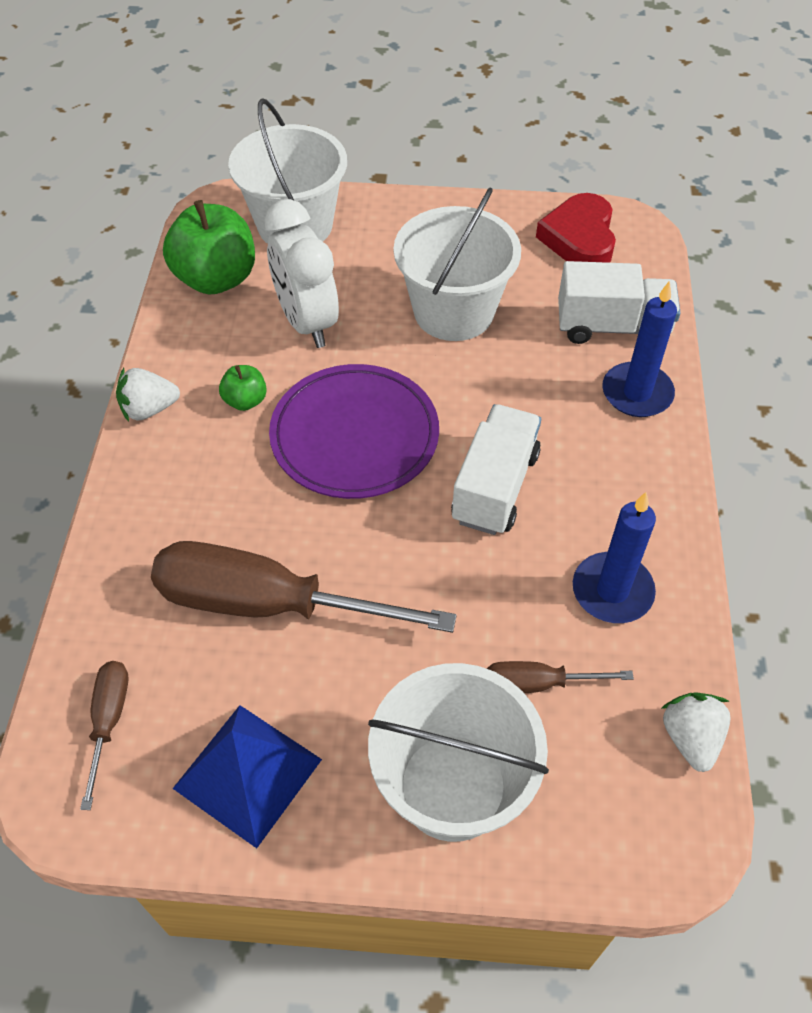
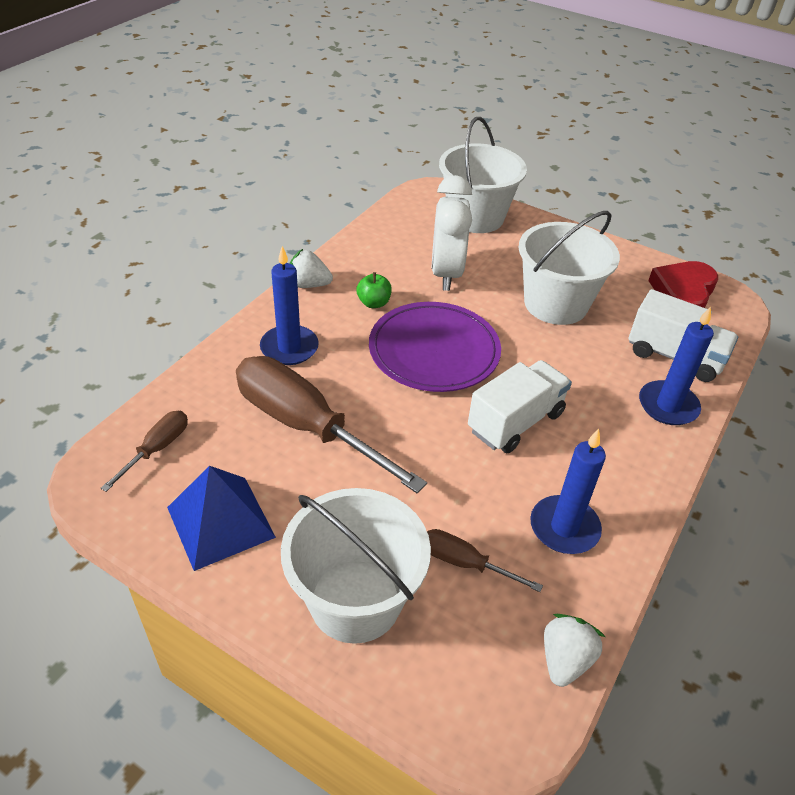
camera: 25 degrees right, 10 degrees down
green apple [163,200,255,295] -> none
none -> blue candle [260,246,319,365]

